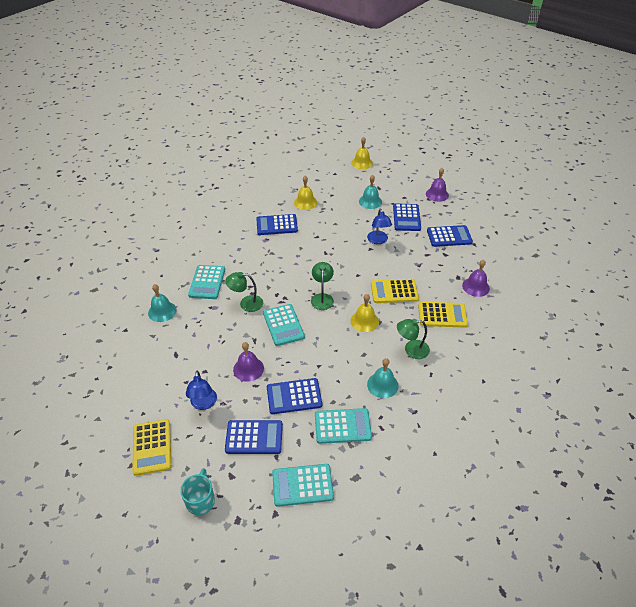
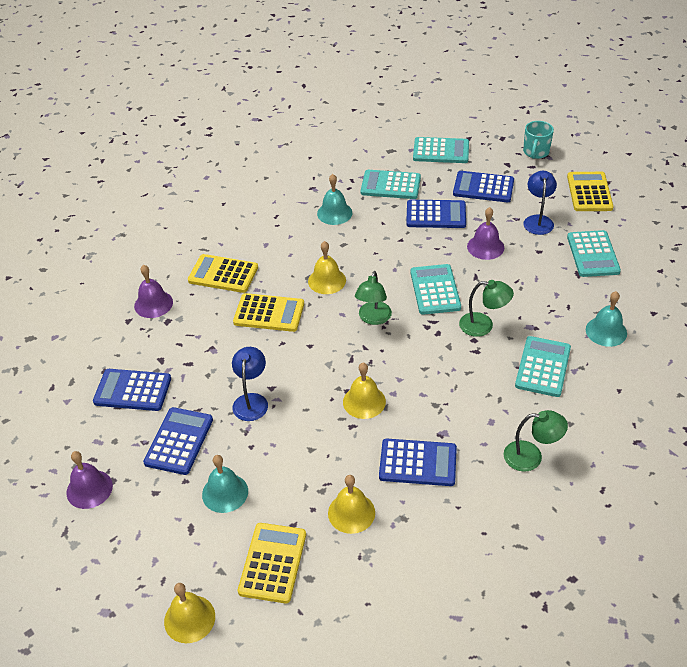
camera: 165 degrees left, 0 degrees up
green lamp [397,319,430,359] -> green lamp moved to [504,410,568,472]
none -> yellow calculator [238,523,306,603]
none -> yellow bell [343,363,386,419]
none -> turquoise calculator [567,230,621,277]

